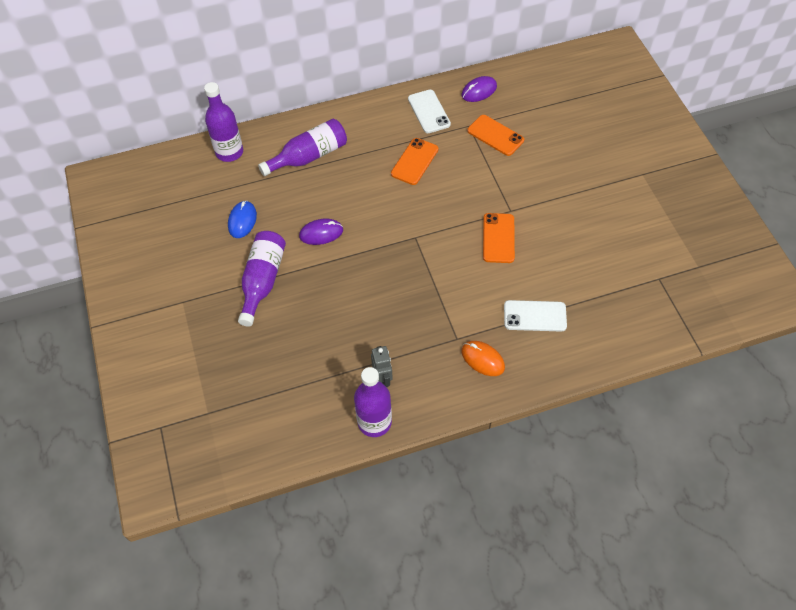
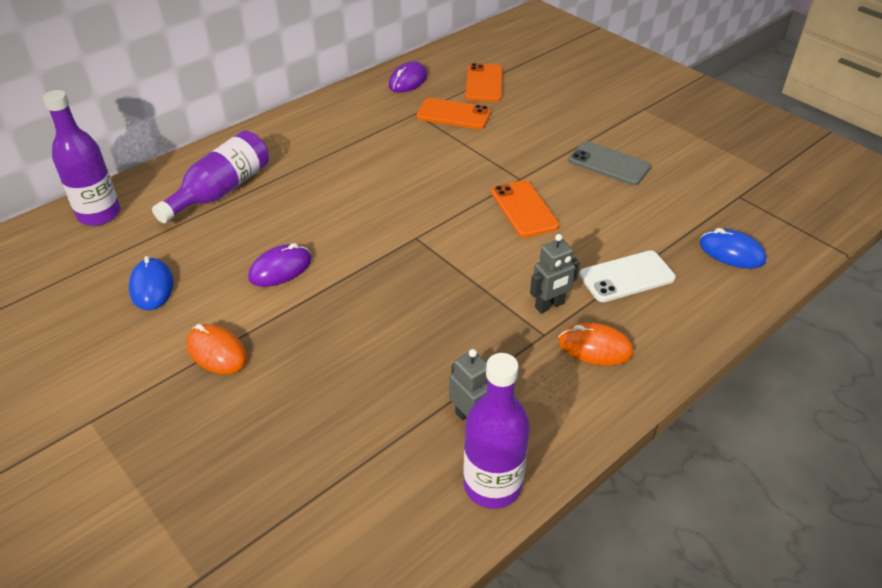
camera: 25 degrees left, 15 degrees down
purple bottle [238,231,286,327] -> orange mouse [186,324,247,374]
orange phone [391,138,439,185] -> orange phone moved to [465,63,503,102]
white phone [408,90,451,133] -> none
none -> grey robot [530,234,580,313]
none -> grey phone [569,141,651,185]
none -> blue mouse [700,228,766,269]

